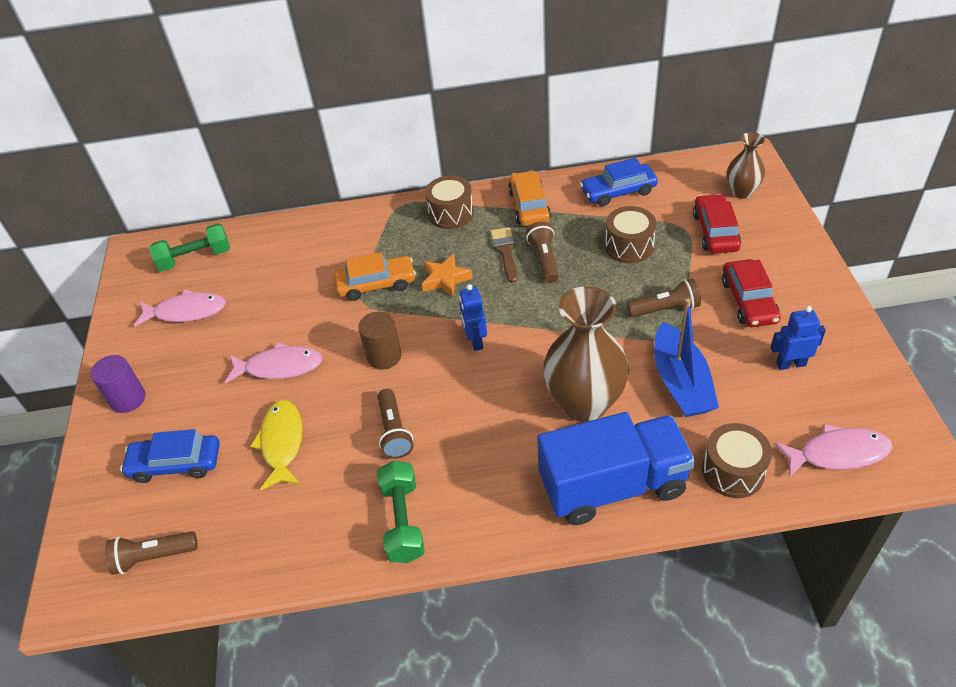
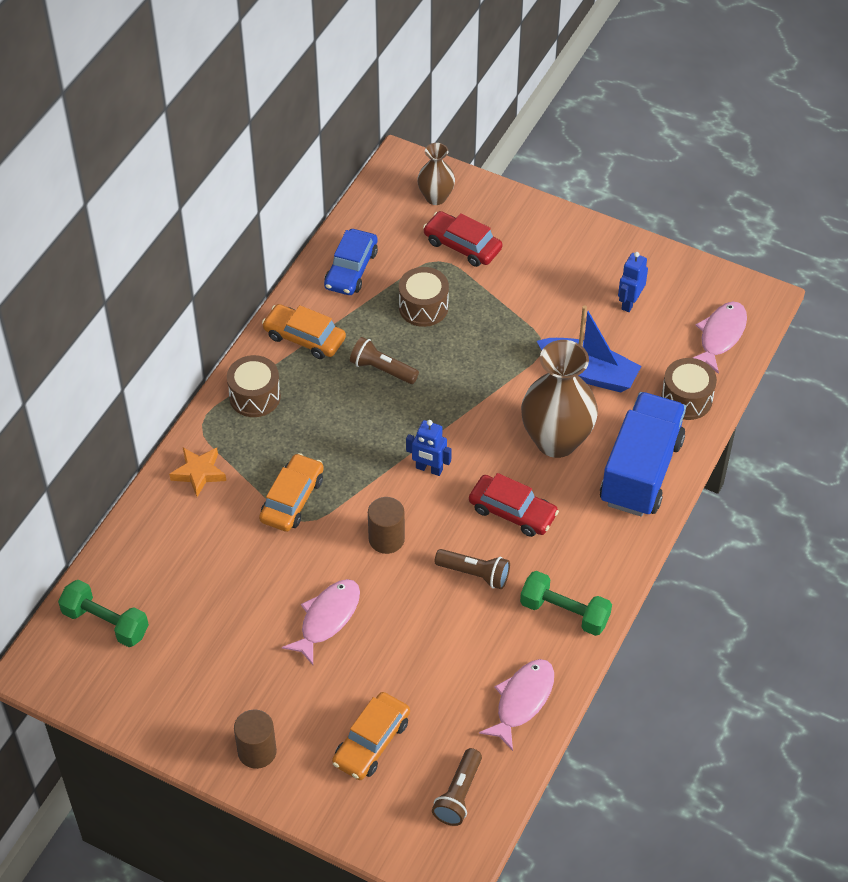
camera: 60 degrees left, 5 degrees up
purple cylinder [90,355,146,413] -> brown cylinder [234,709,277,769]
blue car [120,429,220,483] -> orange car [332,692,410,780]
pink fish [134,289,226,327] -> pink fish moved to [479,659,554,751]
green dumbbell [149,223,230,272] -> green dumbbell turned 75 degrees counterclockwise [58,580,149,647]
yellow fish [250,400,302,490] -> none
orange star [422,254,473,297] -> orange star moved to [169,448,226,497]
brown brush [490,227,518,283] -> none
brown flashlight [627,279,701,317] -> none
red car [722,259,781,327] -> red car moved to [469,473,559,537]

